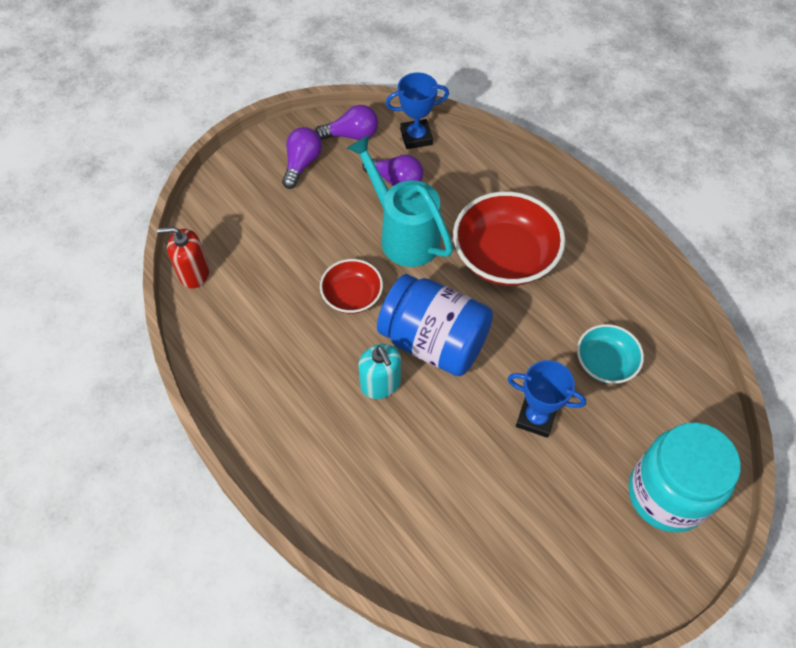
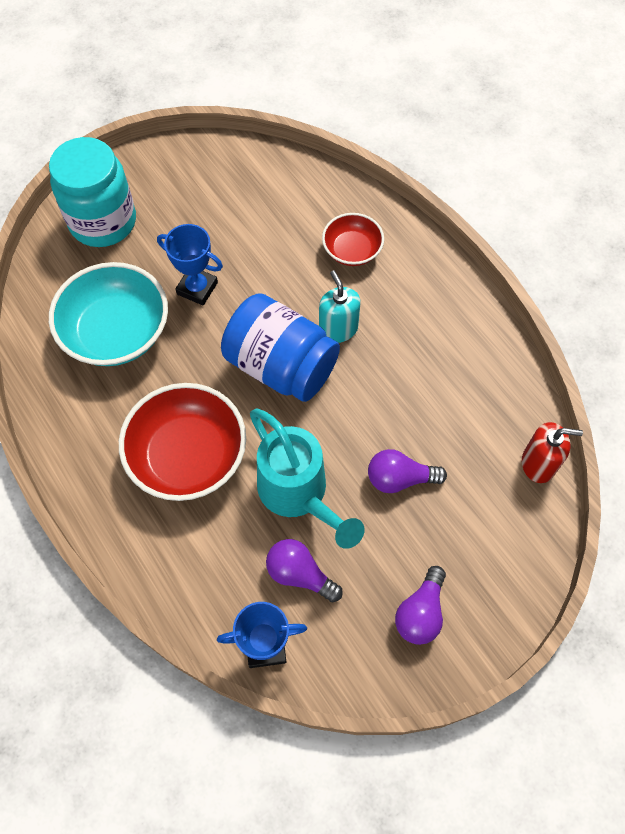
camera: 175 degrees left, 5 degrees up
purple light bulb [315,105,378,140] -> purple light bulb moved to [368,449,447,493]
red bowl [320,259,383,314] -> red bowl moved to [322,213,384,266]
turquoise bowl [577,324,644,384] -> turquoise bowl [49,262,168,366], size x1.79

